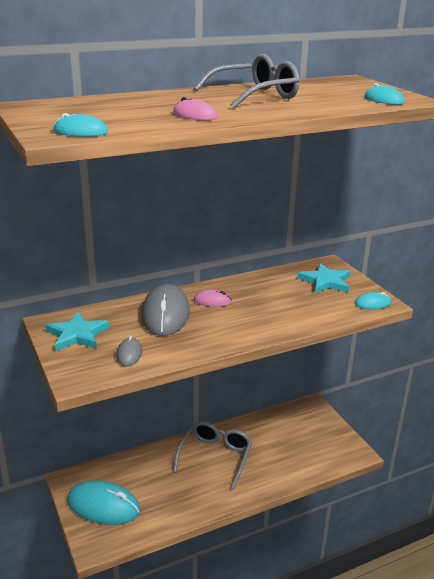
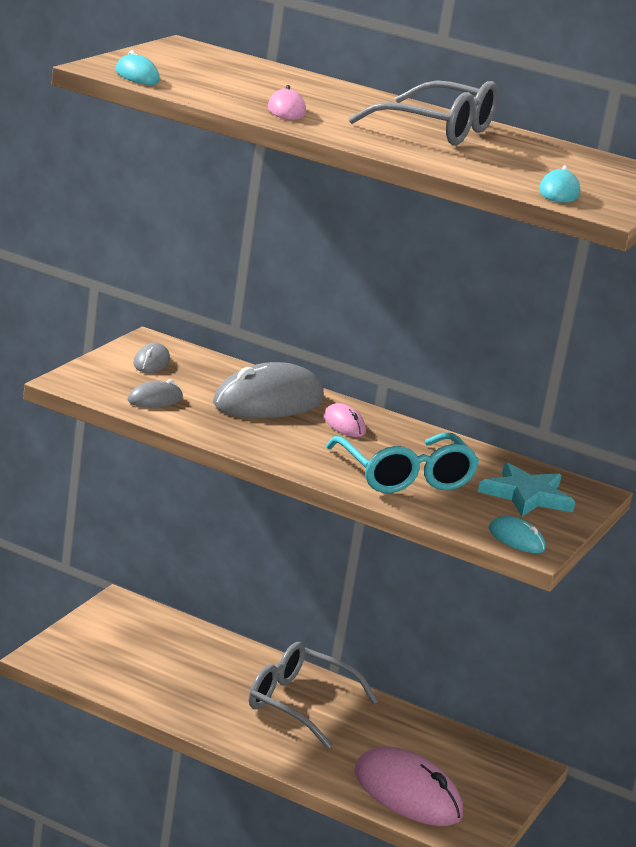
camera: 50 degrees right, 5 degrees down
turquoise star [45,312,110,351] -> grey mouse [133,343,170,373]
turquoise mouse [67,480,140,525] -> none
grey glasses [173,421,252,489] -> grey glasses turned 135 degrees counterclockwise [249,642,378,749]
none -> turquoise glasses [326,433,479,493]
none -> pink mouse [354,747,463,826]

